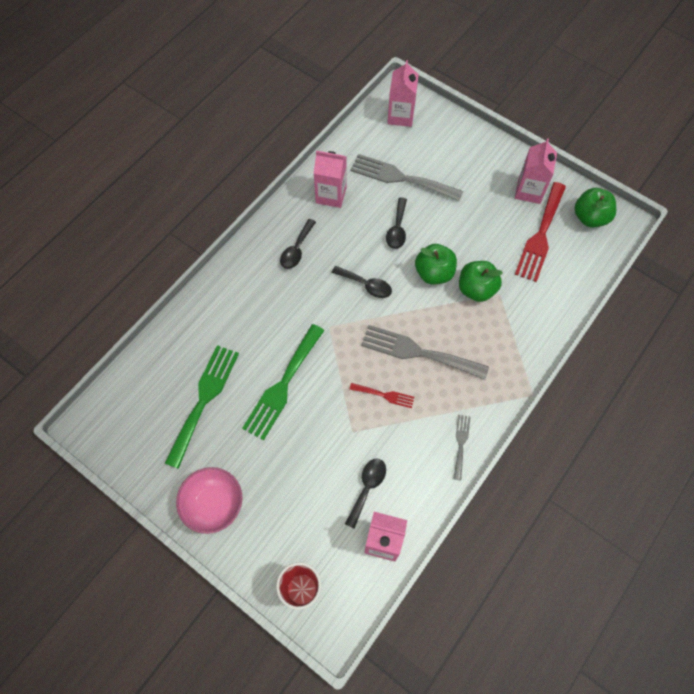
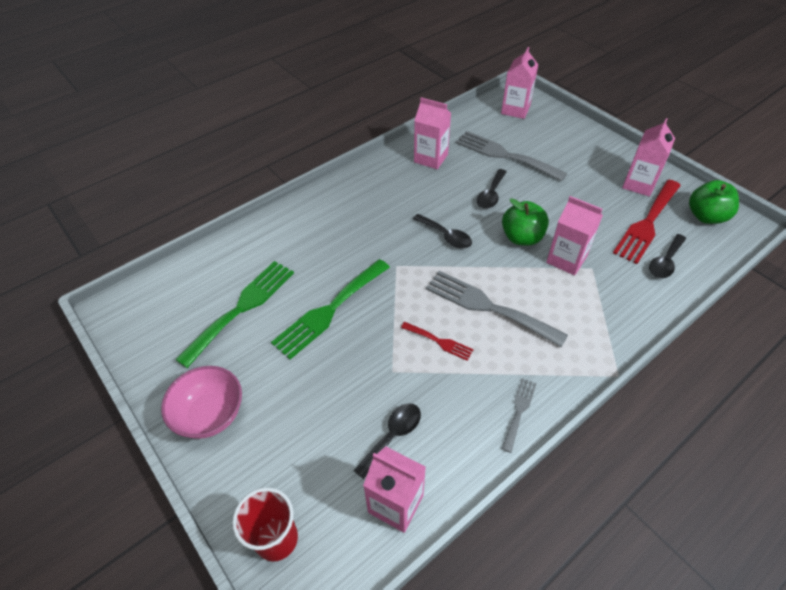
camera: 15 degrees right, 15 degrees down
black spoon [280,219,316,269] -> black spoon moved to [649,234,686,278]
green apple [459,261,503,302] -> pink carton [546,196,603,276]

